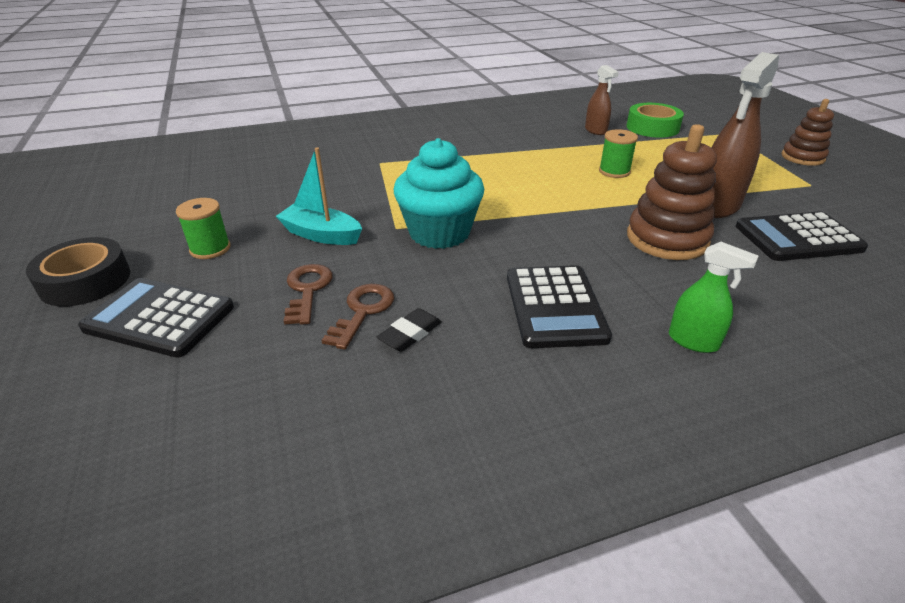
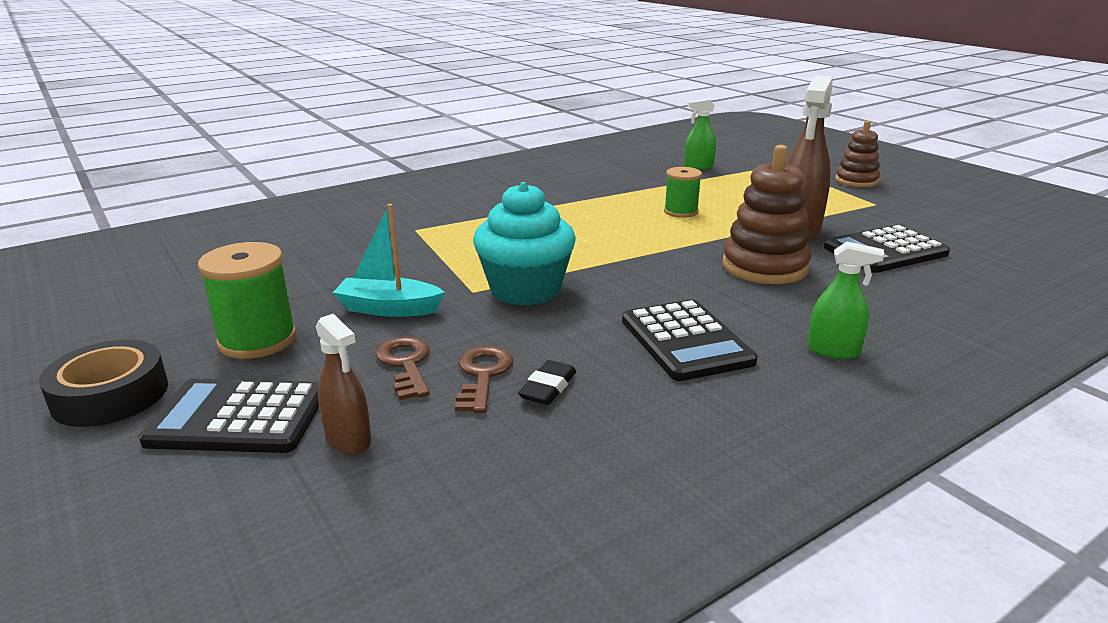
camera: 15 degrees left, 10 degrees down
green spool [176,198,230,259] -> green spool [198,242,297,359], size x1.56
brown spray bottle [585,65,619,135] -> brown spray bottle moved to [316,314,371,454]
green tape [626,103,684,138] -> green spray bottle [684,99,716,170]

